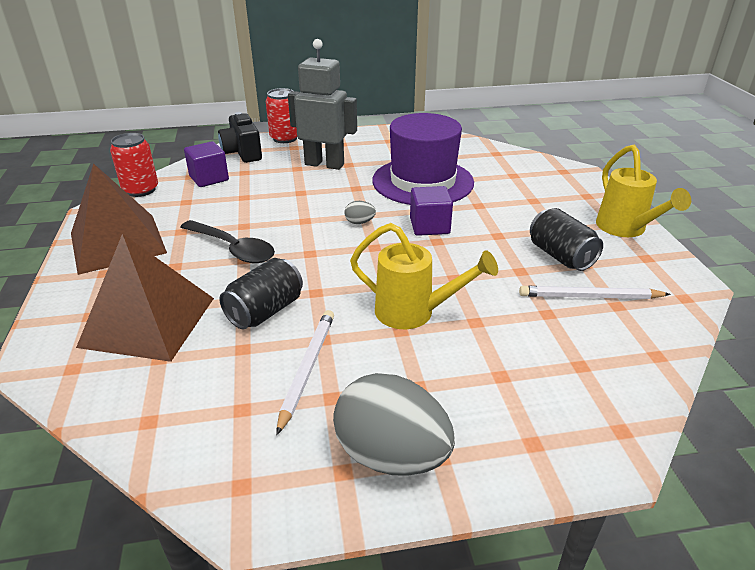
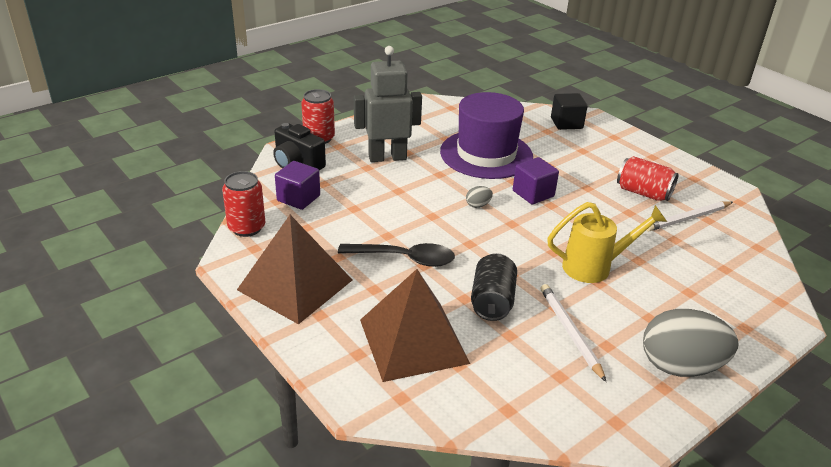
camera: 30 degrees left, 0 degrees up
black can [530,208,603,271] -> red can [617,156,679,201]
yellow watering can [596,145,691,237] -> none
none -> black cube [551,93,588,130]

